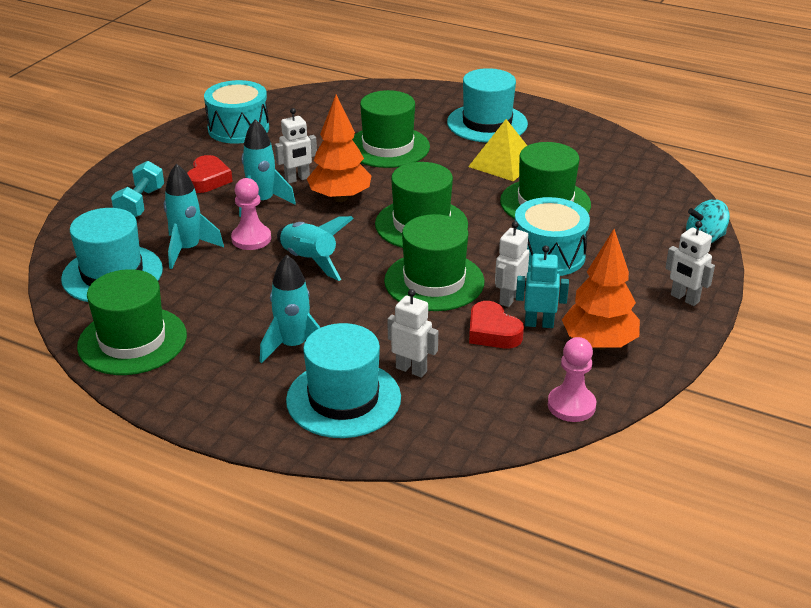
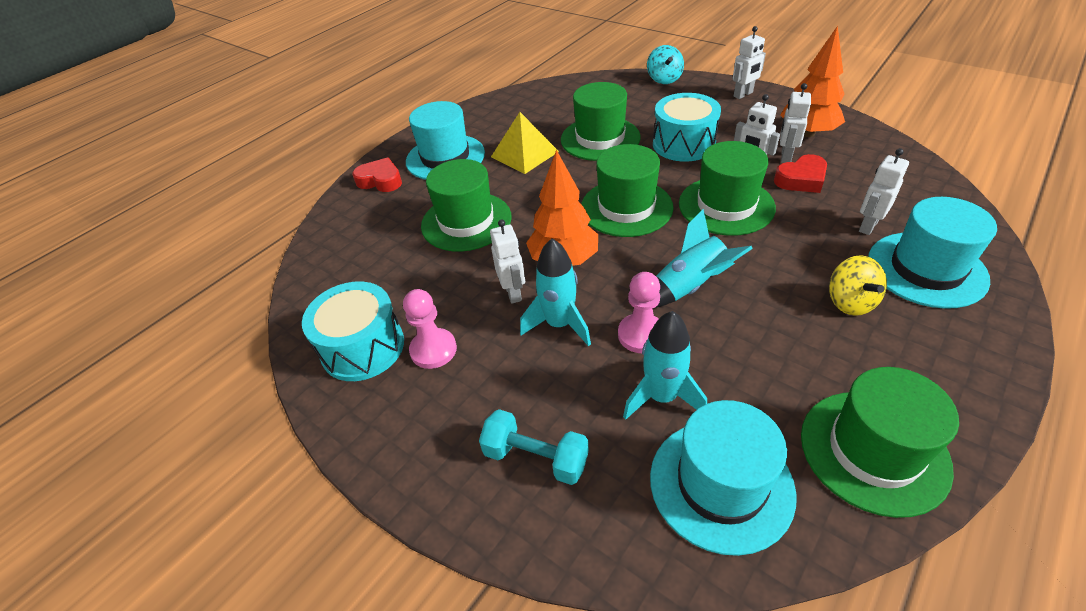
camera: 75 degrees left, 10 degrees up
red heart [187,155,233,193] -> red heart moved to [352,157,402,192]
turquoise rocket [260,255,321,363] -> yellow spinning top [829,255,887,316]
turquoise robot [516,245,569,328] -> white robot [780,83,811,163]
pink pawn [548,337,596,422] -> pink pawn moved to [403,289,457,369]

